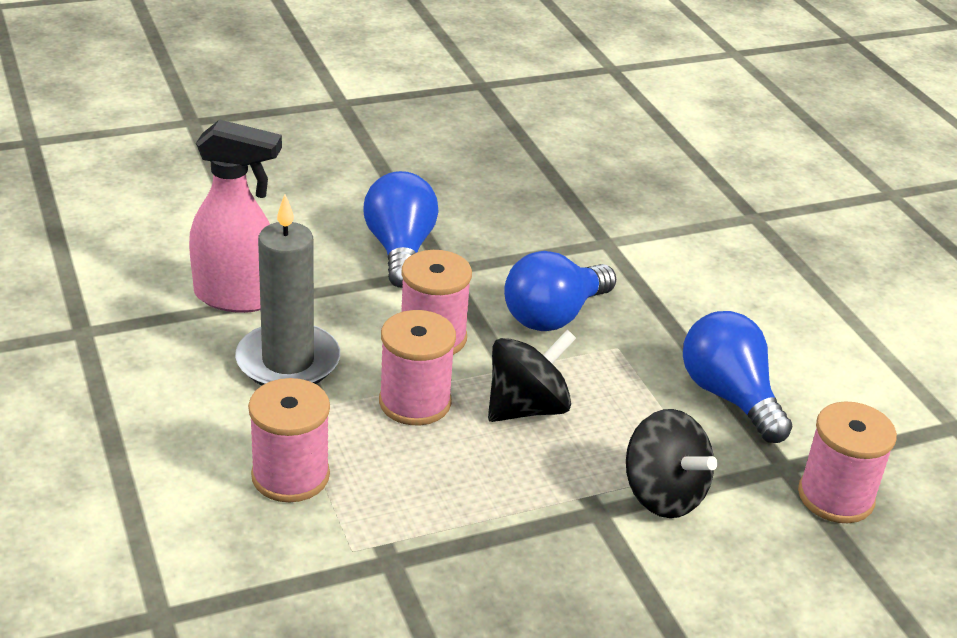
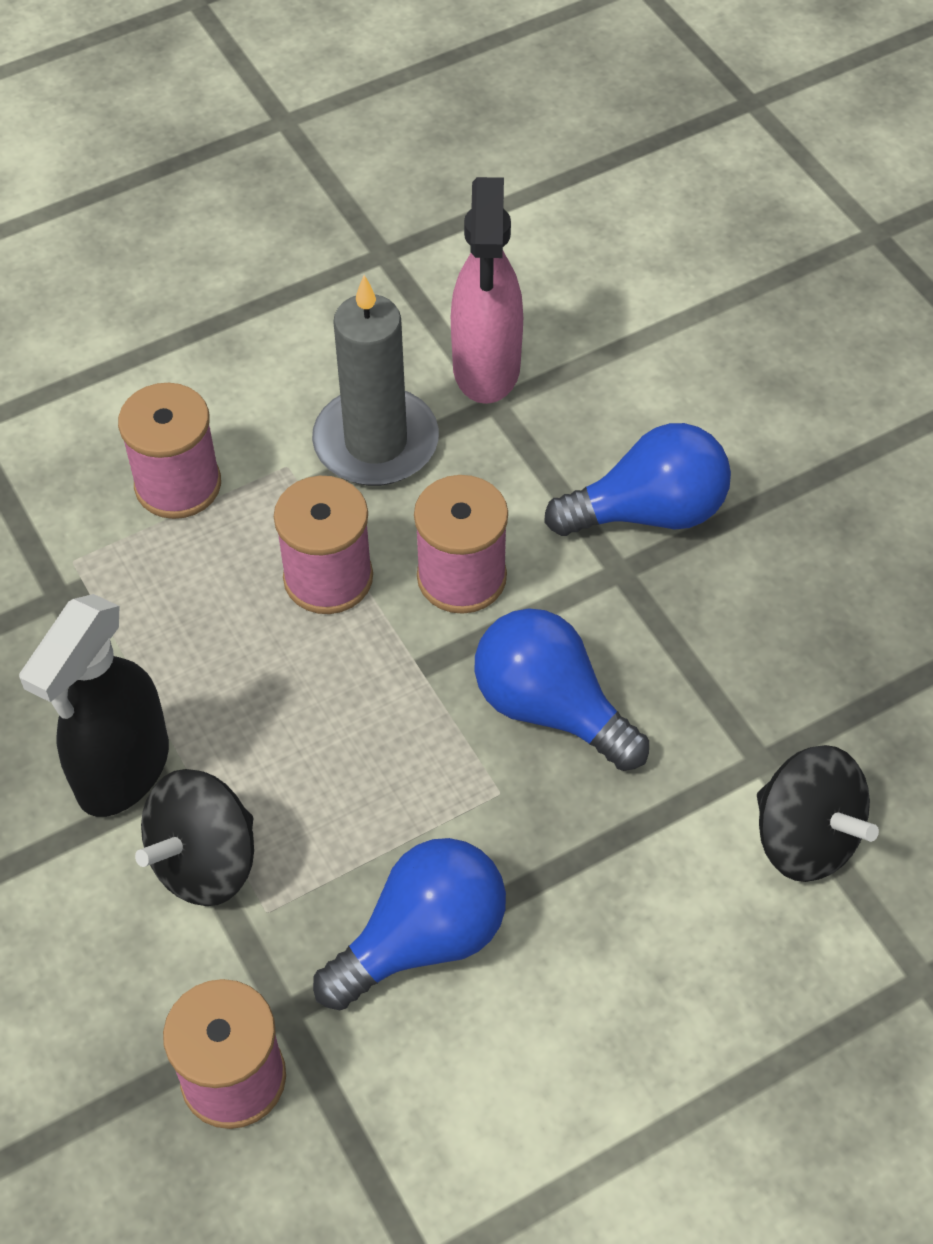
camera: 85 degrees right, 20 degrees up
black spinning top [488,330,576,422] -> black spinning top moved to [757,745,879,882]
none -> black spray bottle [19,594,169,817]

